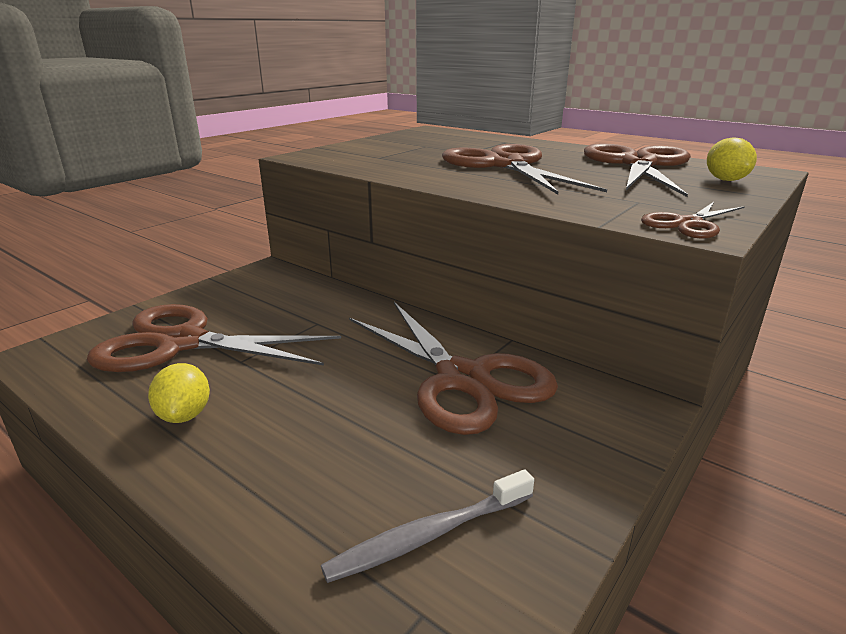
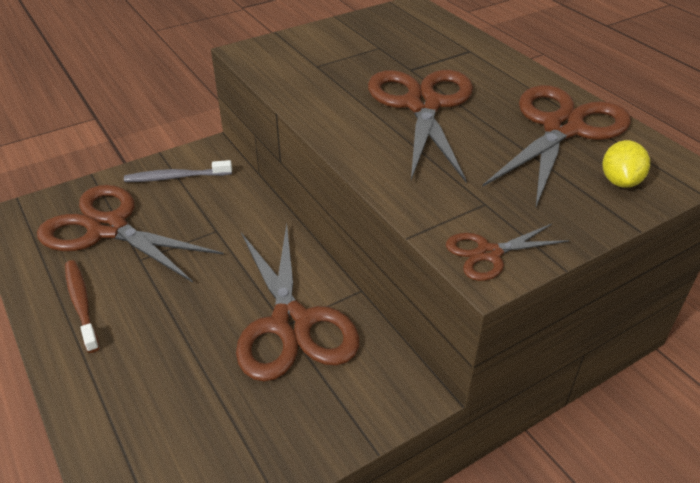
camera: 20 degrees right, 15 degrees up
yellow lemon [148,363,210,423] -> brown toothbrush [65,260,99,353]
grey toothbrush [321,469,534,583] -> grey toothbrush moved to [124,160,232,182]

